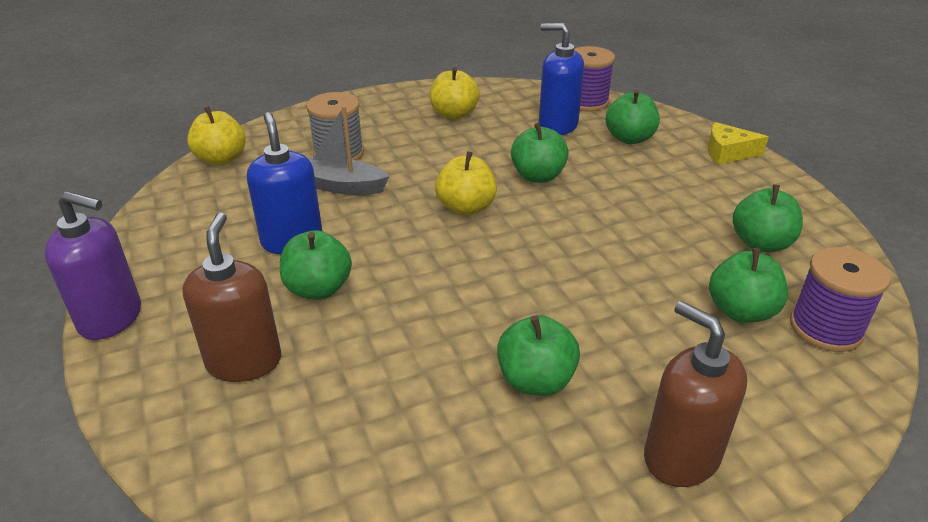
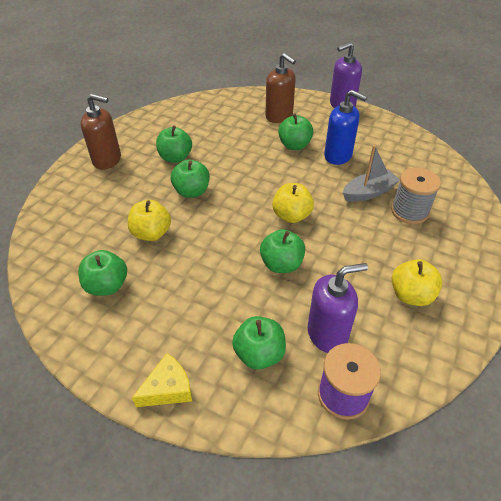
camera: 140 degrees right, 10 degrees up
yellow apple [187,106,246,165] -> yellow apple moved to [128,200,171,241]
blue soap dispenser [539,23,584,135] -> purple soap dispenser [308,263,368,353]
green apple [709,248,788,323] -> green apple moved to [171,159,210,198]
purple spool [790,247,891,352] -> none

